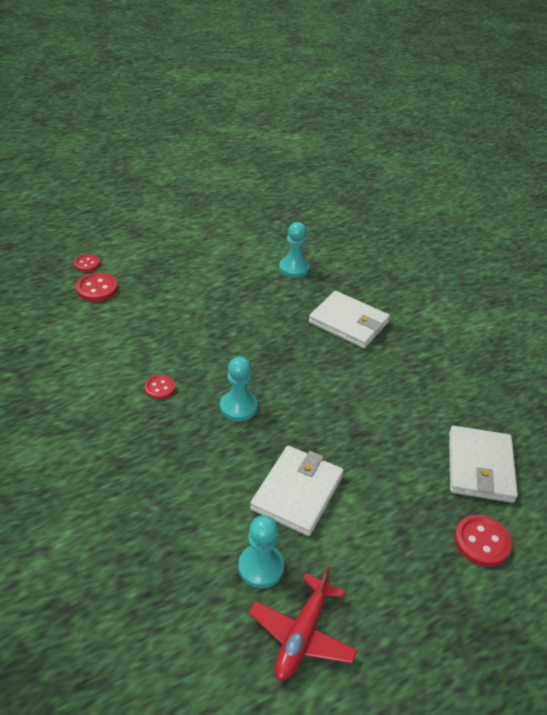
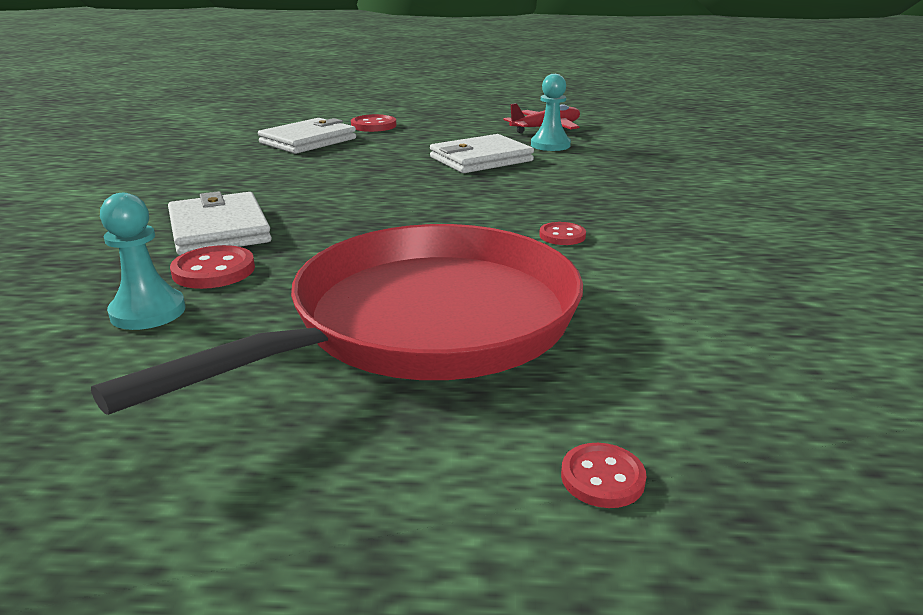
camera: 145 degrees left, 15 degrees down
red button [76,273,118,302] -> red button moved to [170,245,255,289]
turquoise pawn [220,356,258,421] -> none
none -> red pan [91,224,583,415]

